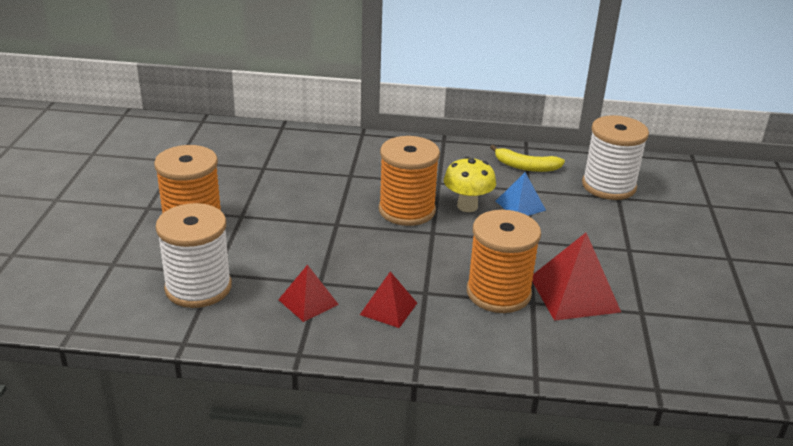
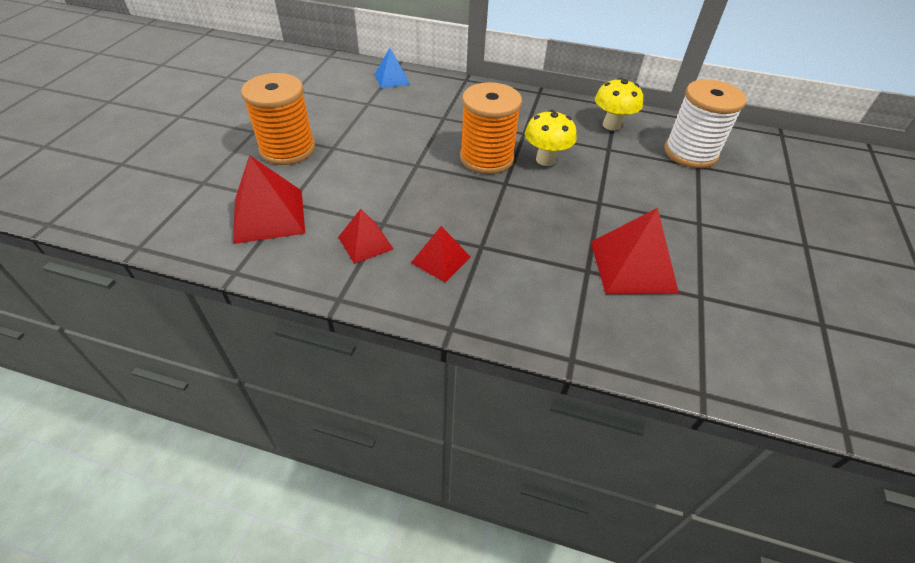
camera: 10 degrees right, 15 degrees up
white spool [156,203,232,308] -> red pyramid [233,155,305,244]
orange spool [467,210,541,313] -> none
yellow banana [490,145,565,172] -> yellow mushroom [595,78,643,131]
blue pyramid [496,172,546,216] -> blue pyramid moved to [375,48,410,88]

